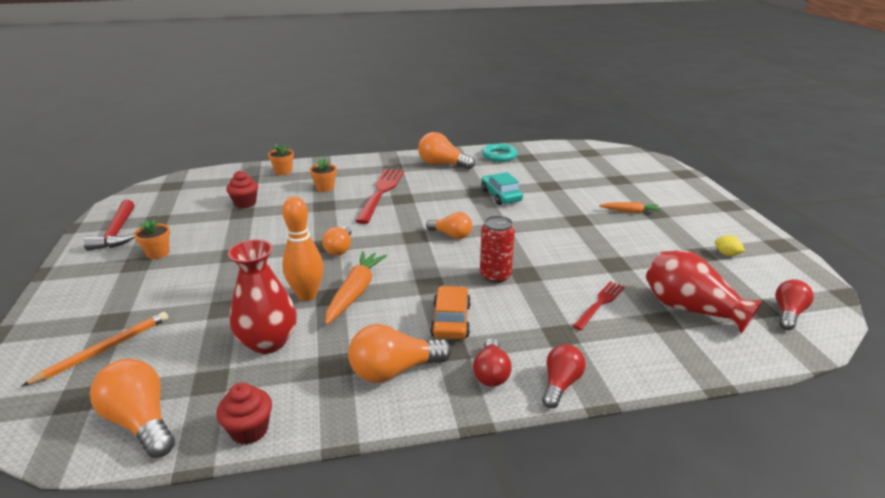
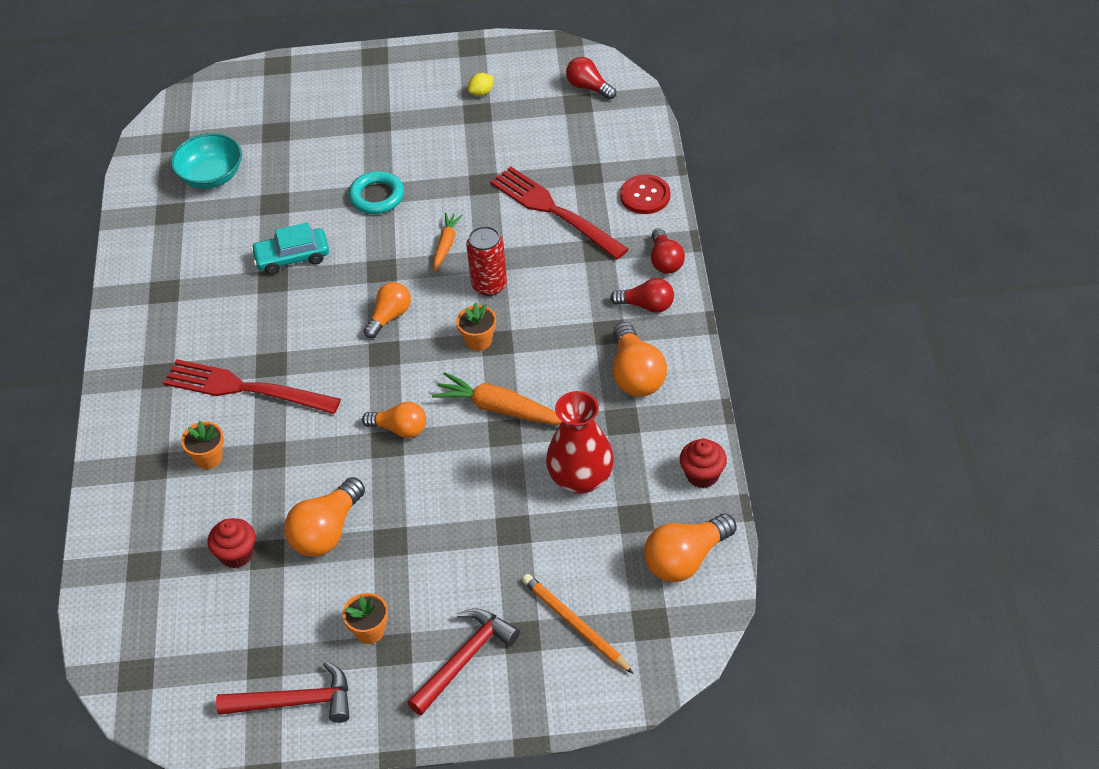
camera: 80 degrees left, 20 degrees up
orange flower pot [268,143,294,175] -> orange flower pot moved to [456,302,496,351]
orange bowling pin [282,196,324,301] -> none
orange light bulb [418,132,475,170] -> orange light bulb moved to [284,477,365,557]
orange car [430,286,471,339] -> none
turquoise ring [482,144,518,162] -> turquoise ring moved to [348,171,404,214]
red light bulb [542,344,586,408] -> red light bulb turned 135 degrees counterclockwise [651,228,685,274]
red fork [573,281,625,330] -> red fork [490,166,629,259], size x1.78
orange carrot [599,202,661,213] -> orange carrot moved to [433,213,463,272]
red vase [646,250,762,334] -> none
none -> turquoise bowl [171,133,242,189]
none -> red hammer [407,608,520,716]
none -> red button [620,174,670,214]

